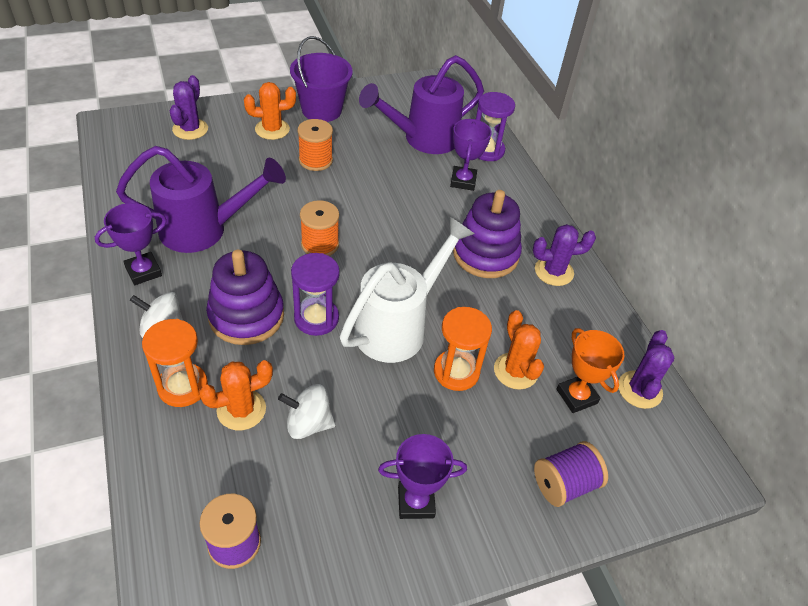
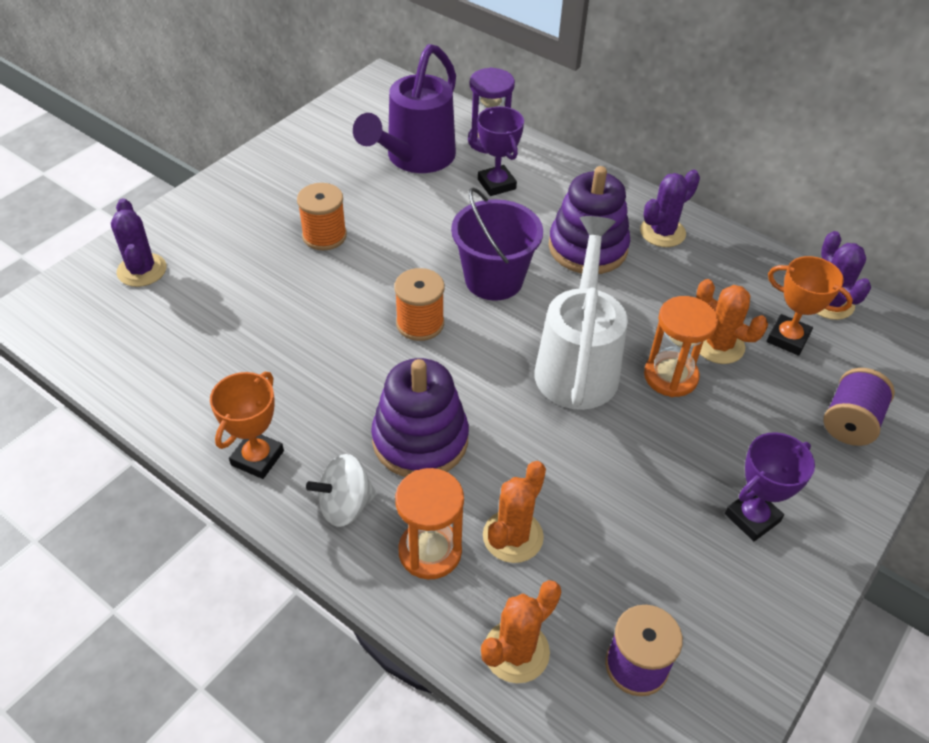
camera: 30 degrees left, 0 degrees up
purple trophy [95,203,167,285] -> orange trophy [210,372,284,479]
purple watering can [116,146,286,253] -> none
orange cactus [244,82,296,140] -> orange cactus moved to [481,580,561,683]
white spinning top [278,384,336,439] -> none
purple bucket [290,36,353,122] -> purple bucket moved to [451,187,543,301]
purple hourglass [291,253,340,336] -> none

